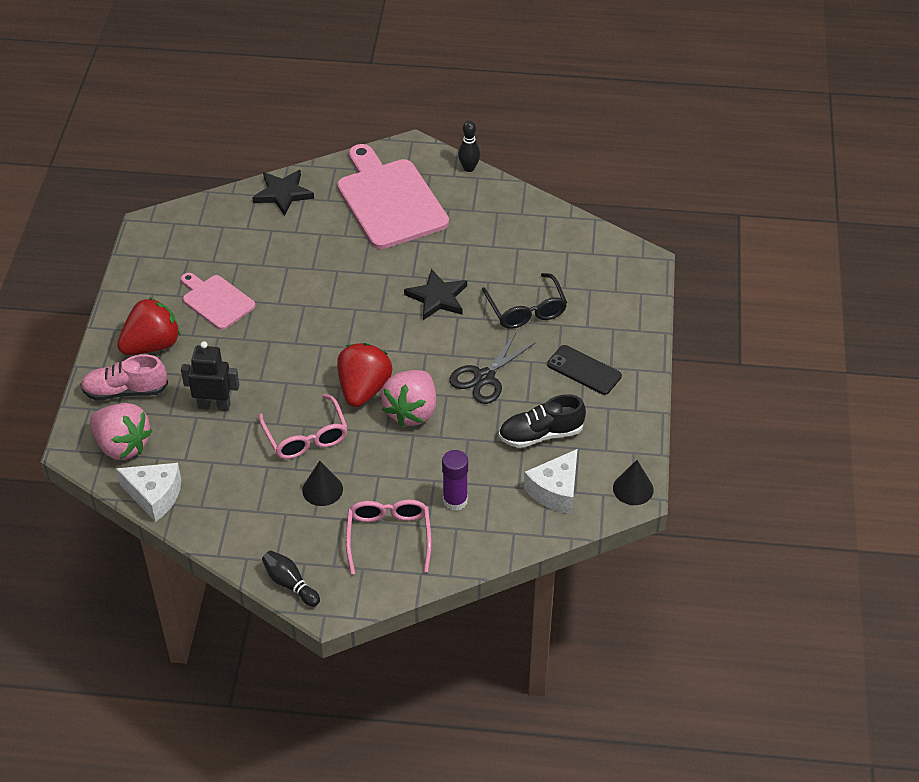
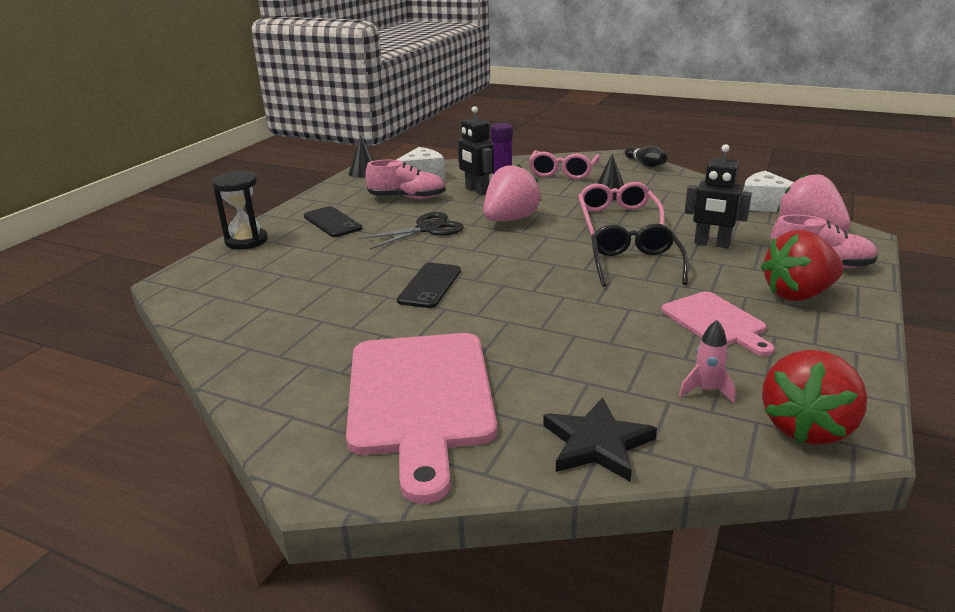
camera: 160 degrees left, 20 degrees down
red strawberry [337,343,392,407] -> red strawberry moved to [762,350,868,445]
black star [404,269,467,320] -> black phone [397,263,461,308]
black bowling pin [458,121,480,172] -> none
black glasses [482,273,567,329] -> black glasses moved to [591,223,689,287]
black shoe [499,394,586,448] -> pink shoe [365,160,446,199]
none -> black hourglass [211,171,268,250]
none -> black robot [457,106,494,195]
none -> pink rocket [679,320,736,403]

